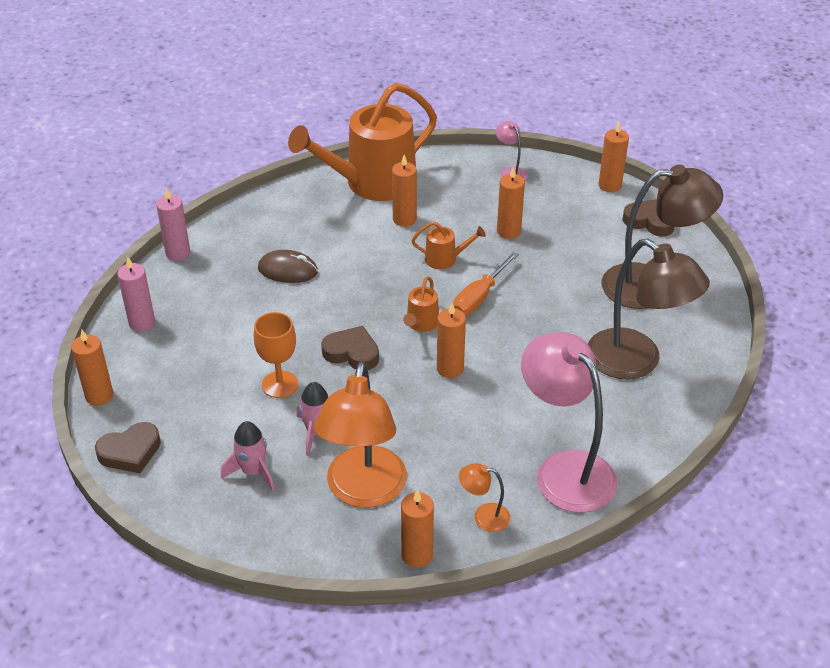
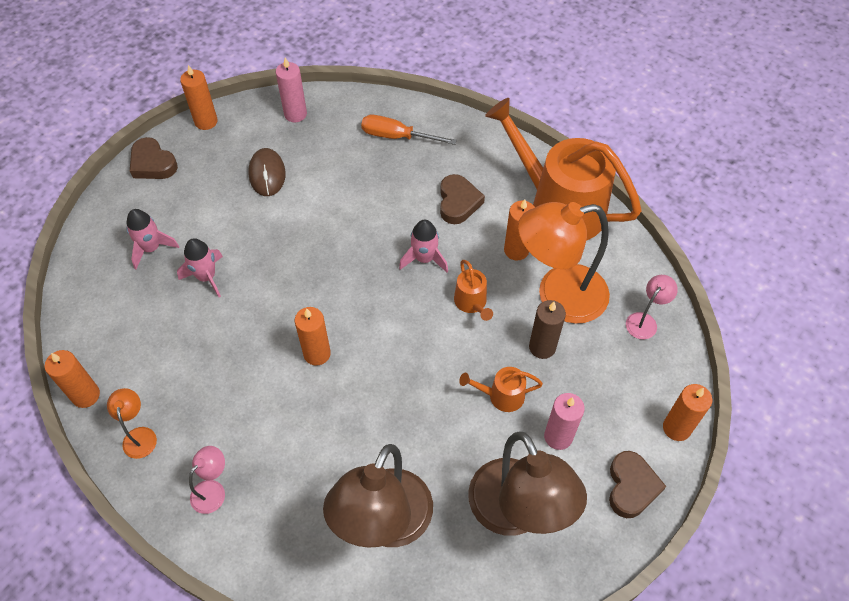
camera: 70 degrees right, 15 degrees up
pink candle [156,188,190,261] -> pink candle moved to [544,393,585,450]
orange goblet [254,312,298,398] -> none
brown mouse [258,250,318,283] -> brown mouse moved to [248,148,286,196]
orange lamp [314,361,407,508] -> orange lamp moved to [518,202,610,324]
brown heart [321,326,379,370] -> brown heart moved to [440,174,485,224]
orange watering can [403,276,439,332] -> orange watering can moved to [459,367,543,412]
orange screwdriver [453,252,519,316] -> orange screwdriver moved to [361,115,457,145]
orange candle [497,166,525,239] -> brown candle [529,300,566,359]
pink lamp [521,332,617,513] -> pink lamp [189,446,225,514], size x0.44
none -> pink rocket [399,220,448,273]

